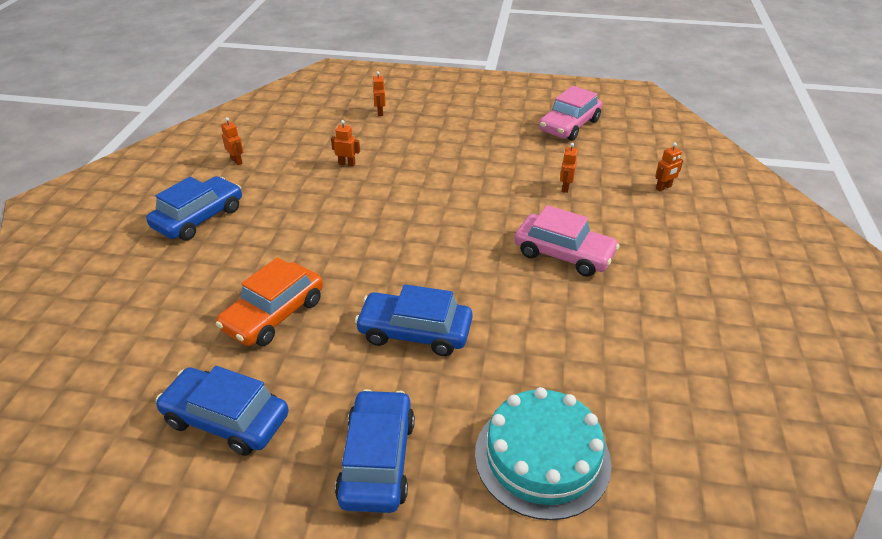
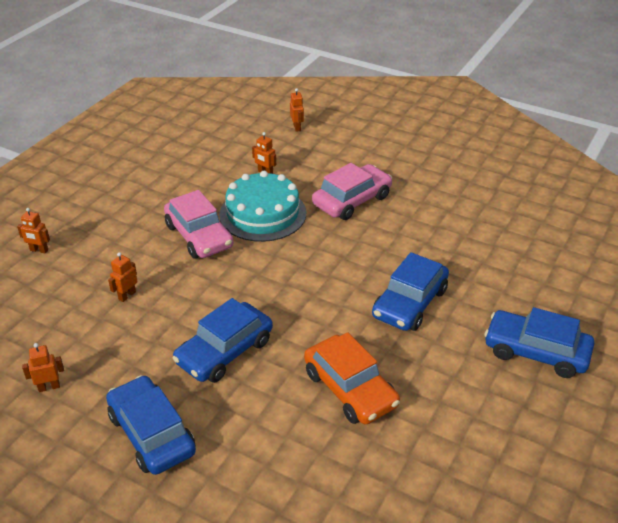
camera: 70 degrees left, 0 degrees up
blue car [156,366,289,456] -> blue car moved to [172,298,273,383]
turquoise cake [475,387,612,520] -> turquoise cake moved to [219,171,306,242]
pink car [539,86,602,141] -> pink car moved to [164,190,234,259]

